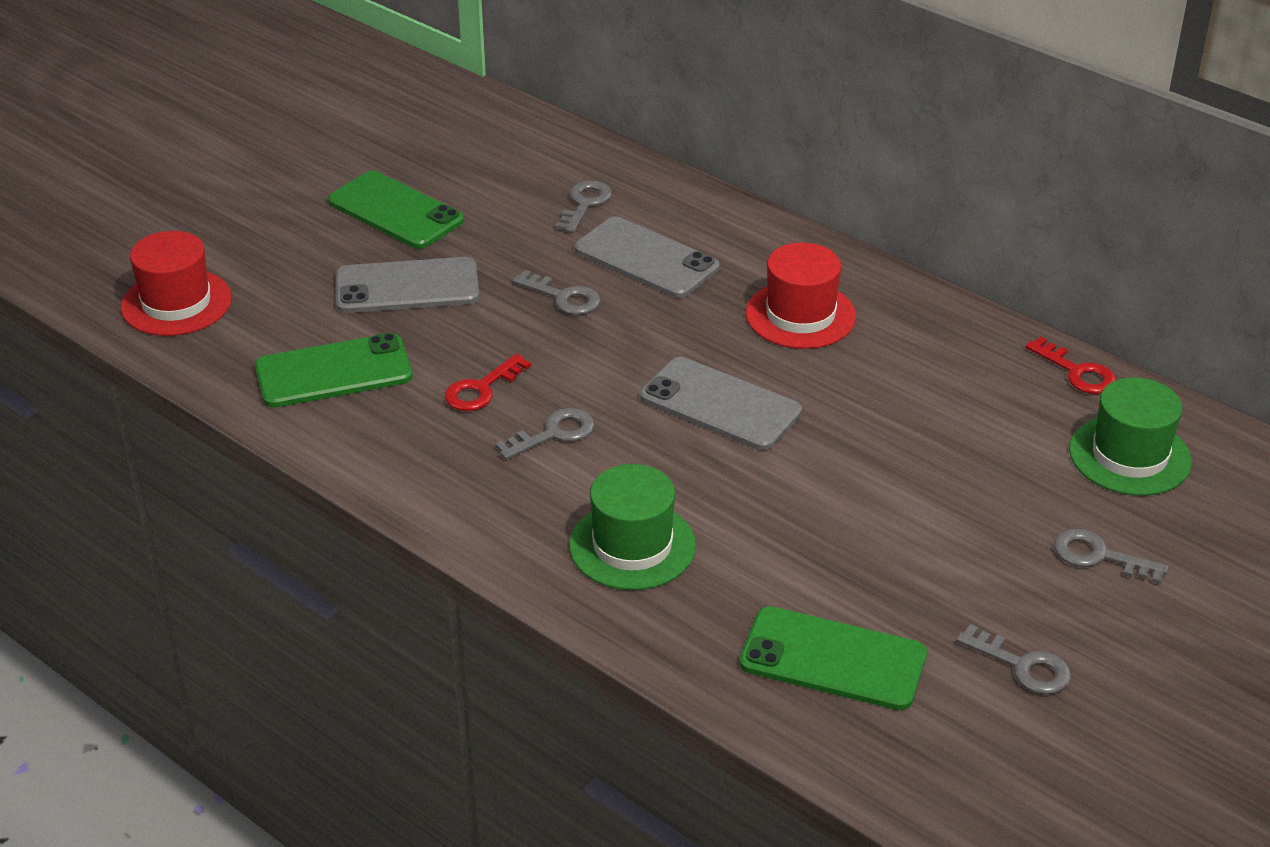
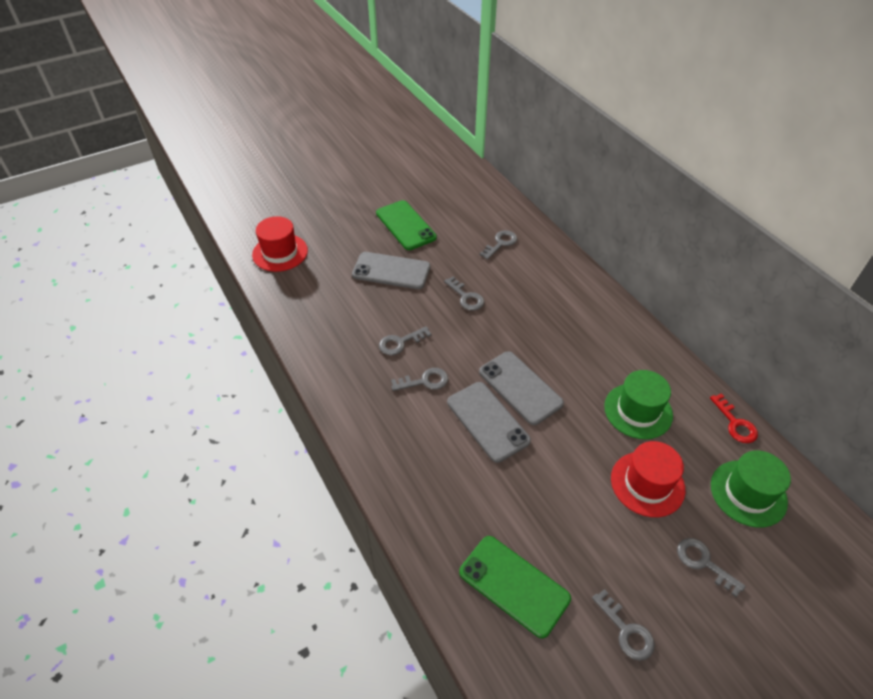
camera: 20 degrees right, 10 degrees up
green phone [255,333,413,408] -> none
red key [445,354,531,411] -> grey key [379,326,431,355]
green hat [569,464,696,590] -> green hat moved to [604,370,673,439]
grey phone [575,217,719,298] -> grey phone moved to [447,382,531,463]
red hat [746,243,856,349] -> red hat moved to [611,441,685,517]

